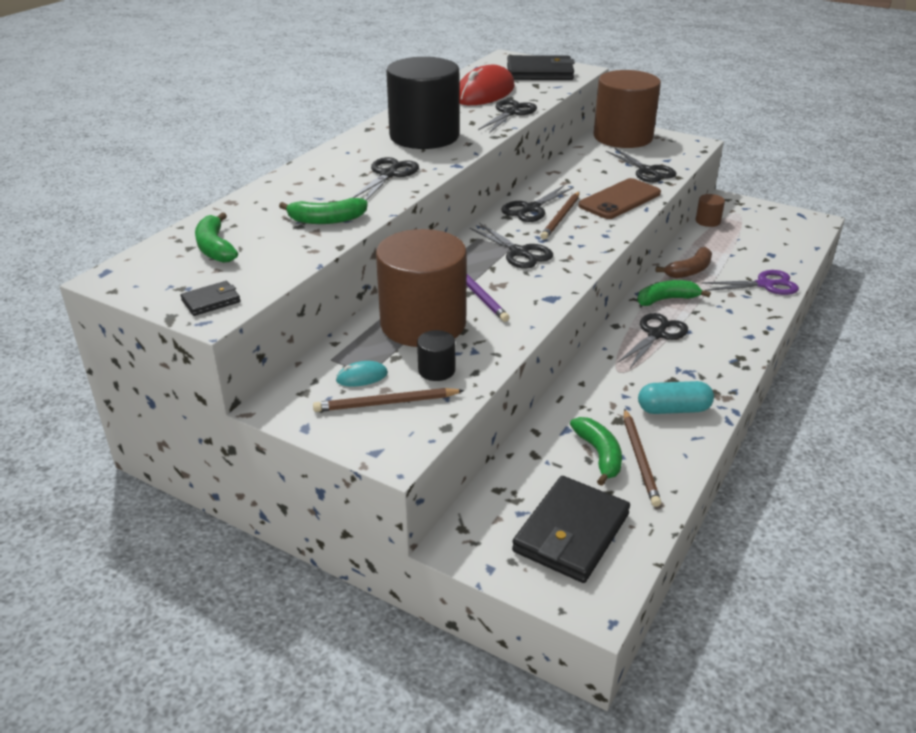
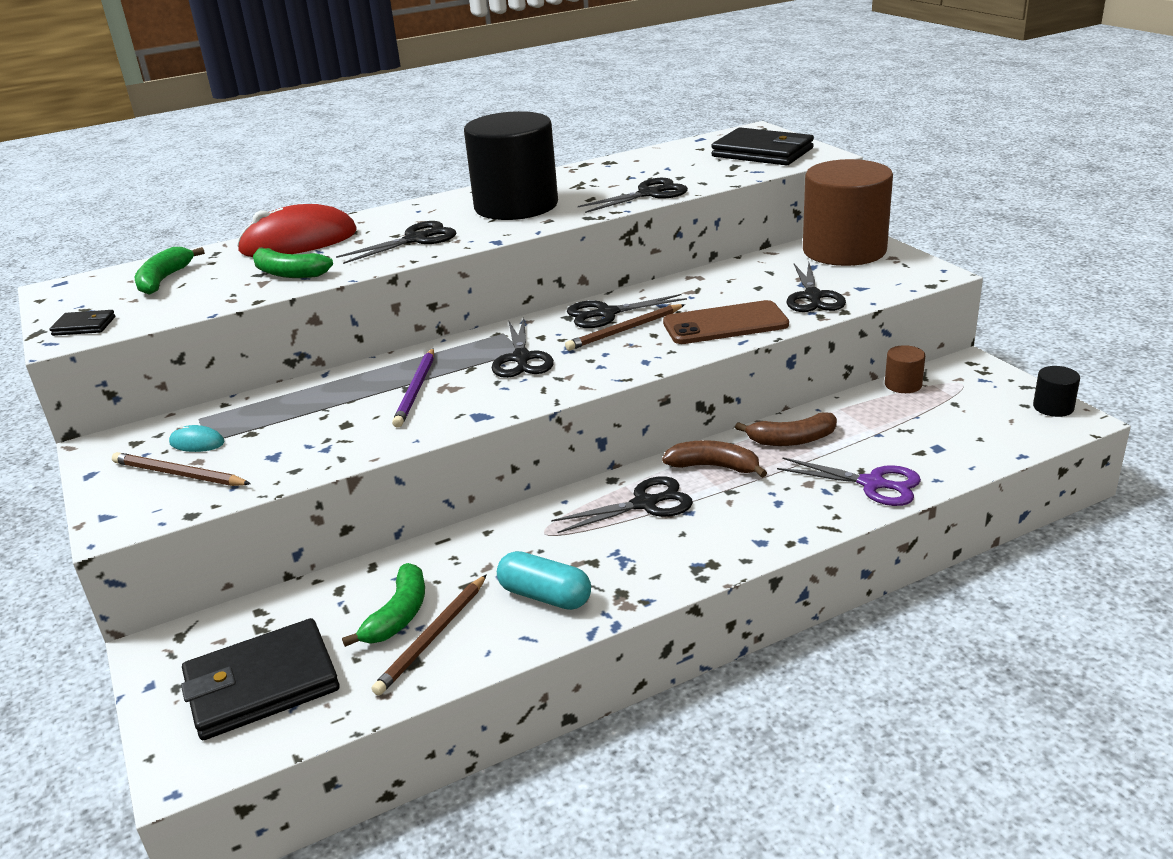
camera: 35 degrees right, 5 degrees down
brown cylinder [376,229,467,347] -> none
black cylinder [417,330,455,381] -> black cylinder moved to [1033,366,1080,417]
red mouse [459,65,515,105] -> red mouse moved to [237,204,357,257]
green banana [637,280,711,306] -> brown banana [662,440,767,478]

